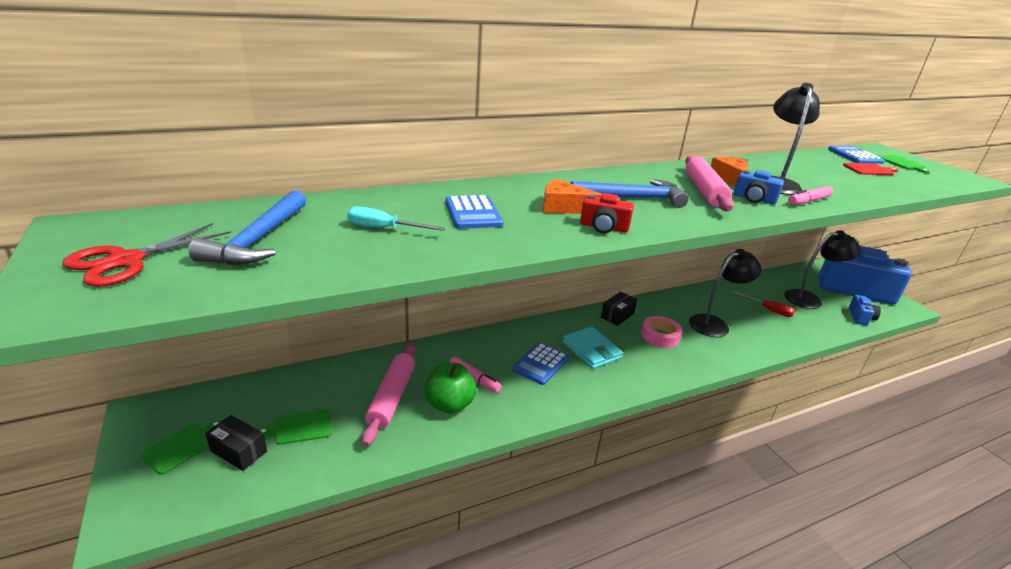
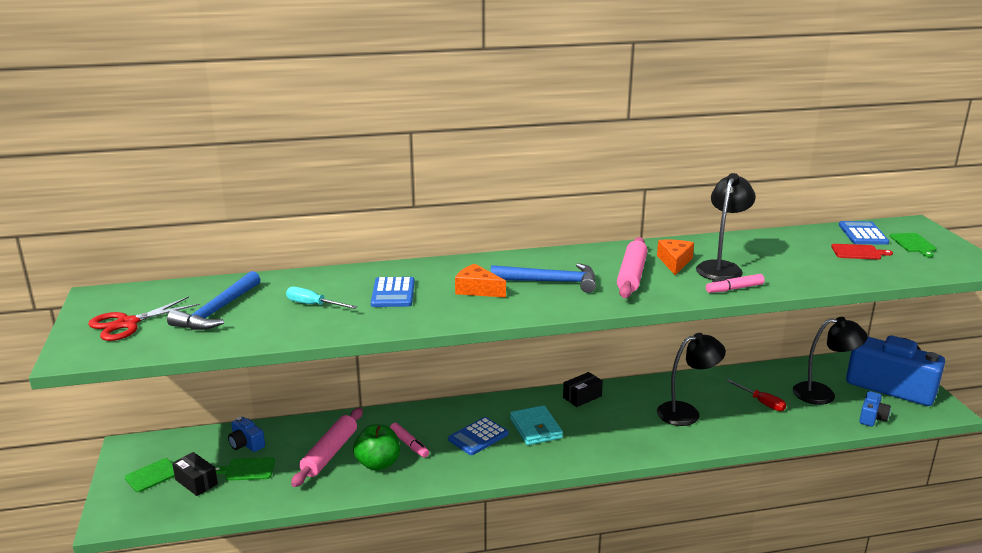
camera: 15 degrees right, 5 degrees down
red camera [580,193,634,233] -> none
pink tape [641,316,682,348] -> none
blue camera [734,170,784,204] -> blue camera moved to [228,417,265,452]

